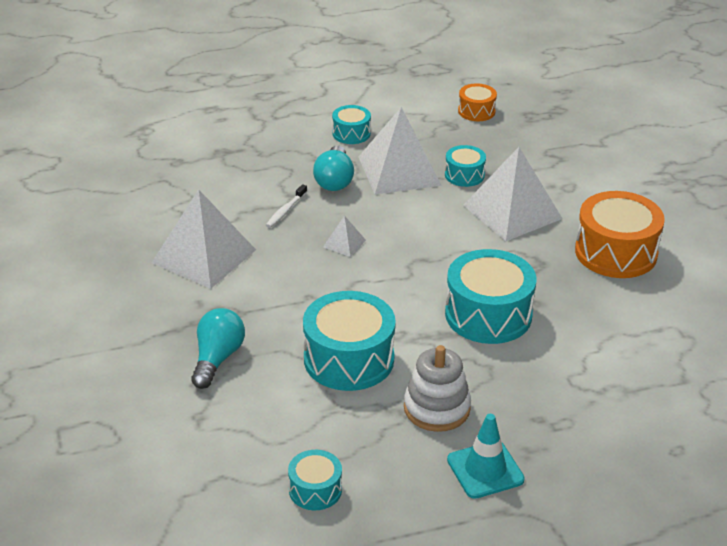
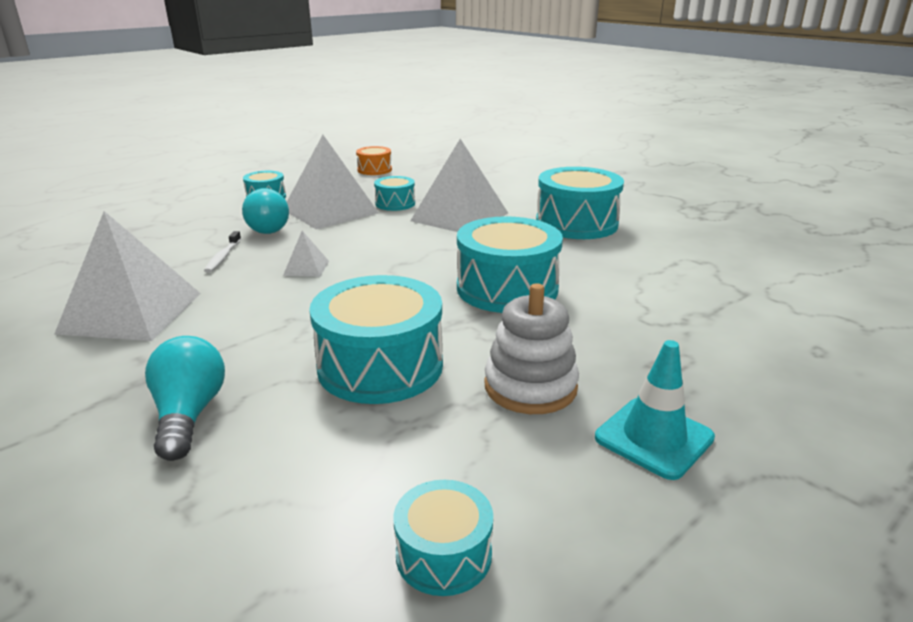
camera: 25 degrees left, 10 degrees down
orange drum [575,191,665,278] -> turquoise drum [536,167,624,239]

